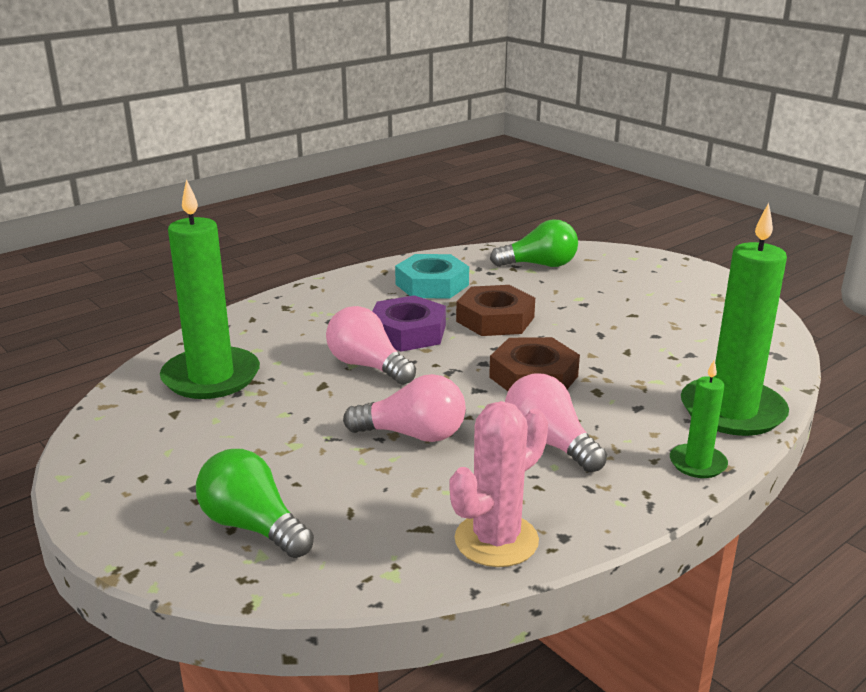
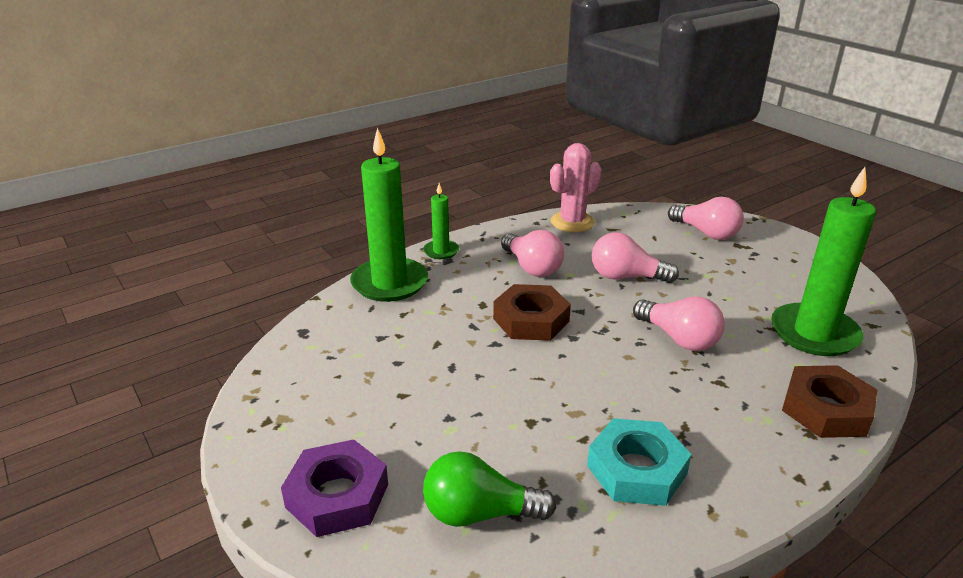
camera: 175 degrees left, 5 degrees up
green light bulb [196,449,314,558] -> pink light bulb [668,197,744,240]
purple nut [372,295,446,352] -> purple nut moved to [281,439,388,537]
brown nut [456,285,535,336] -> brown nut moved to [782,365,877,438]

